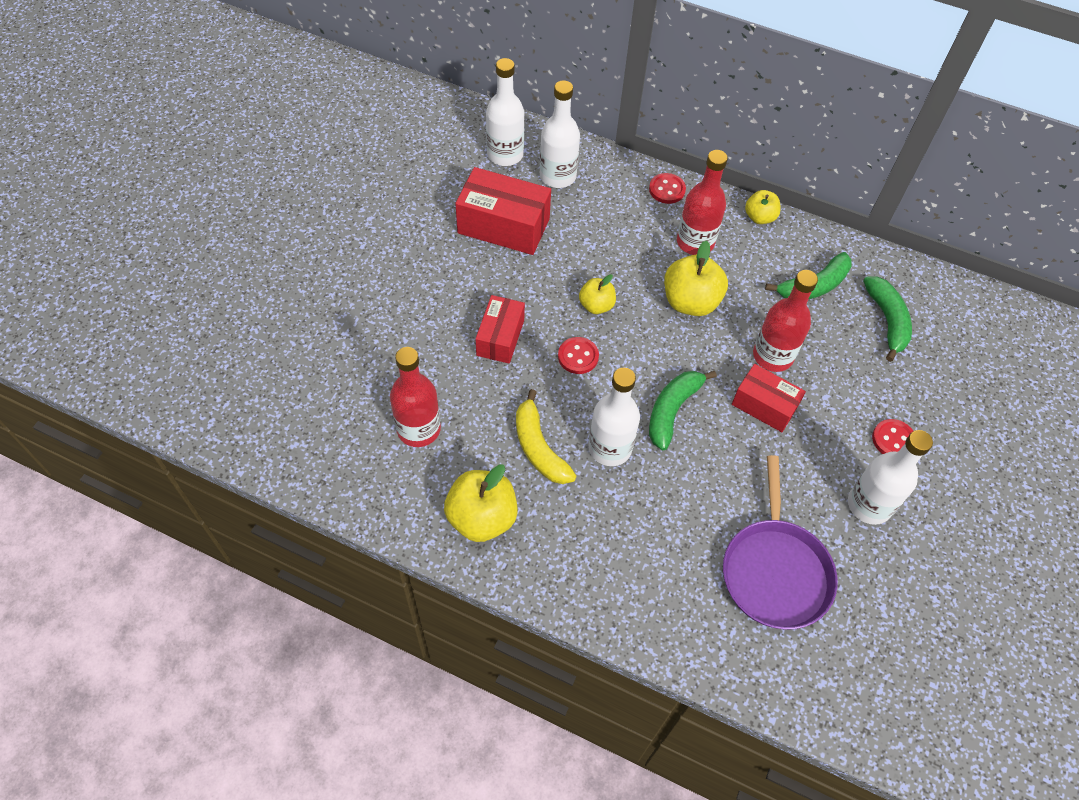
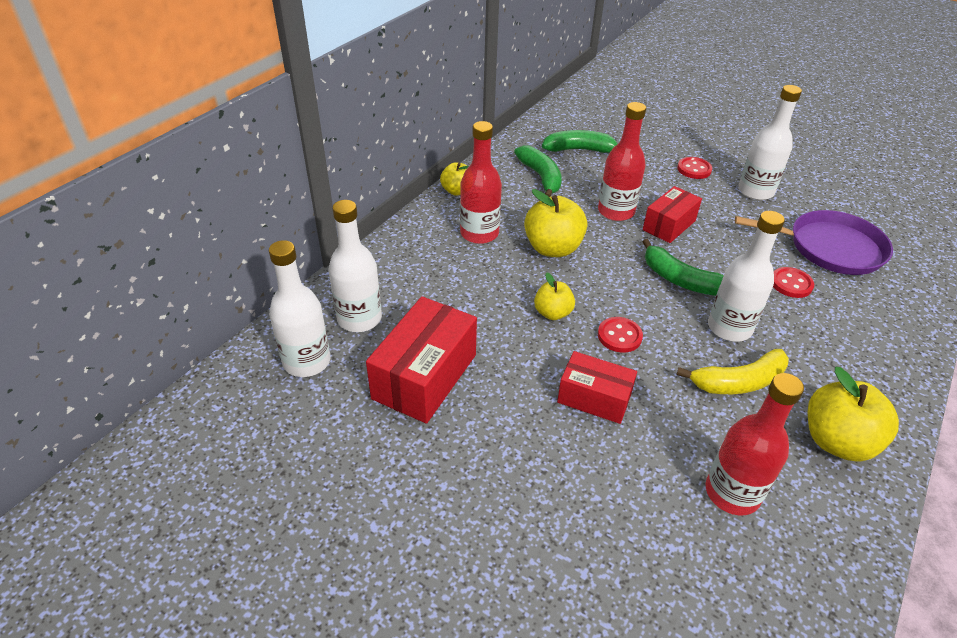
camera: 80 degrees left, 15 degrees down
red button [649,173,686,204] -> red button moved to [773,267,814,298]

